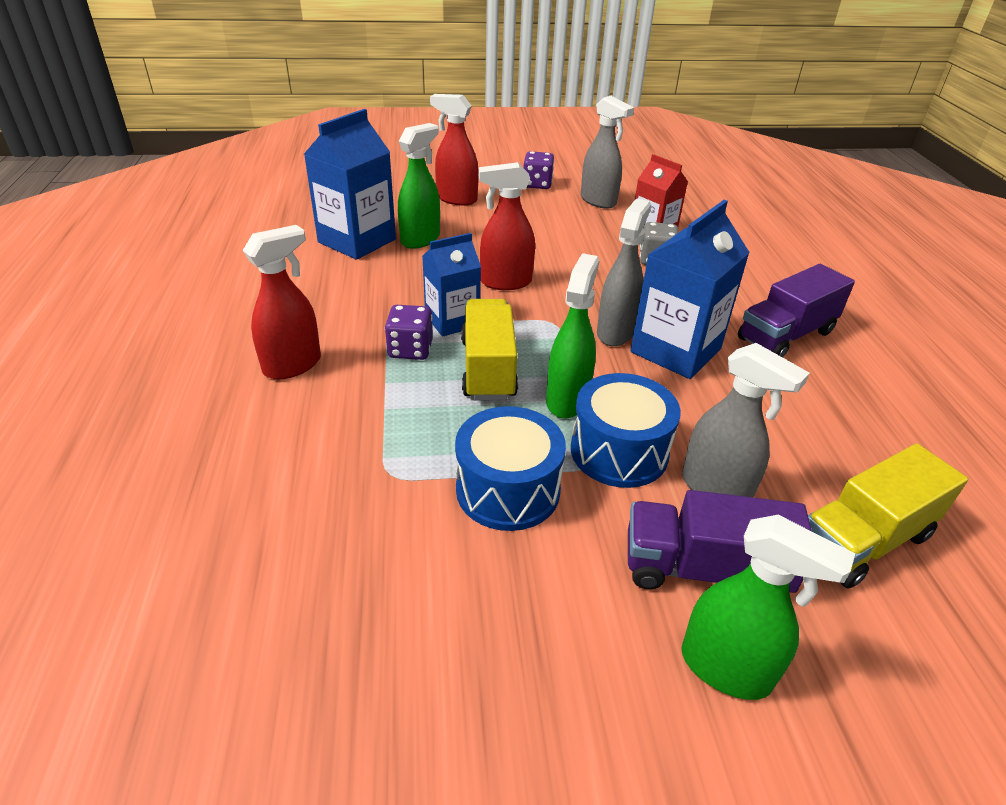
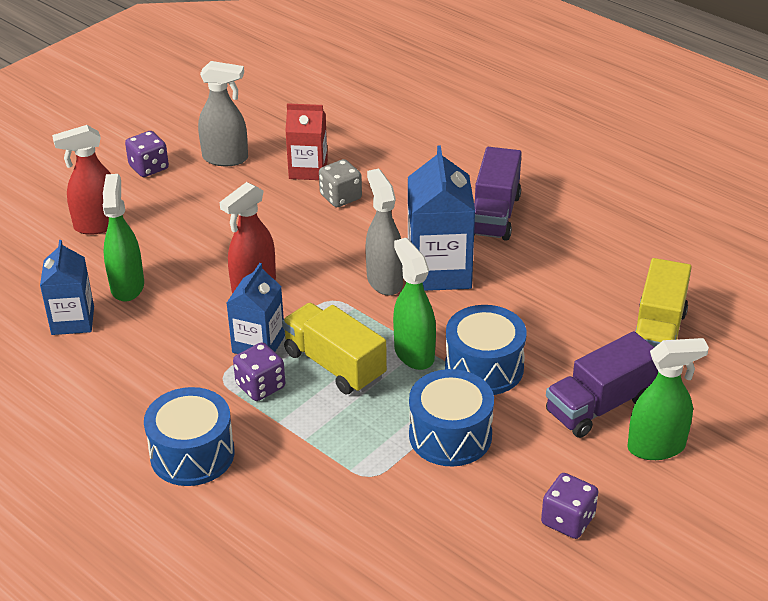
camera: 40 degrees left, 0 degrees up
red spray bottle [243,225,321,379] -> blue drum [144,387,234,486]
blue carton [304,109,396,260] -> blue carton [40,240,94,335], size x0.64
grey spray bottle [682,343,810,498] -> none
none -> purple dice [541,473,598,539]

